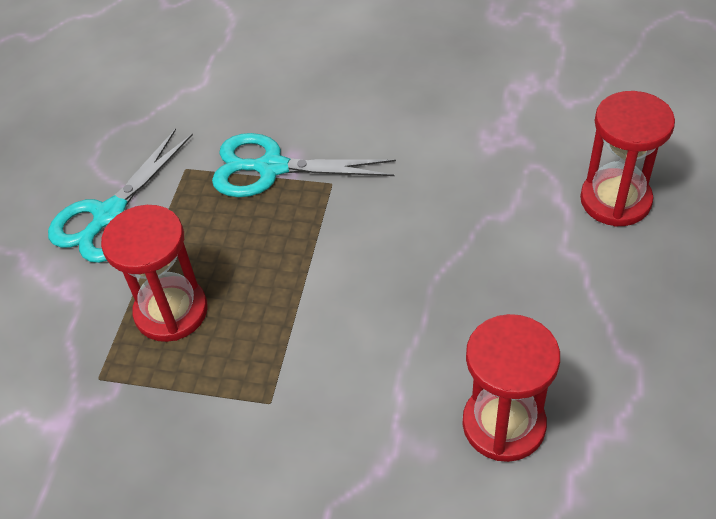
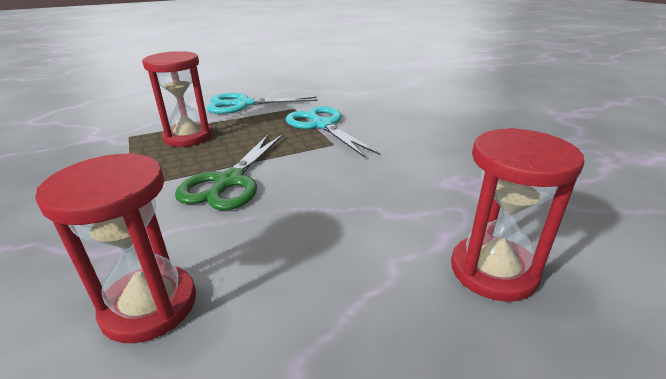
camera: 50 degrees right, 20 degrees down
none -> green scissors [175,134,283,210]

